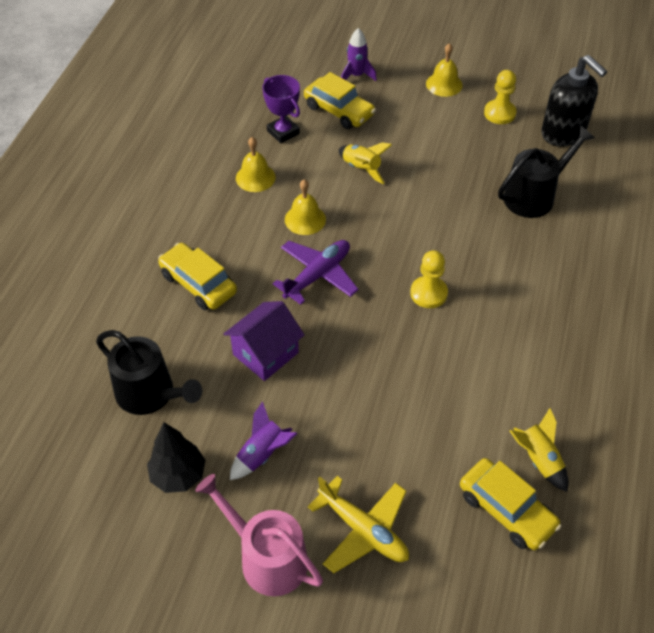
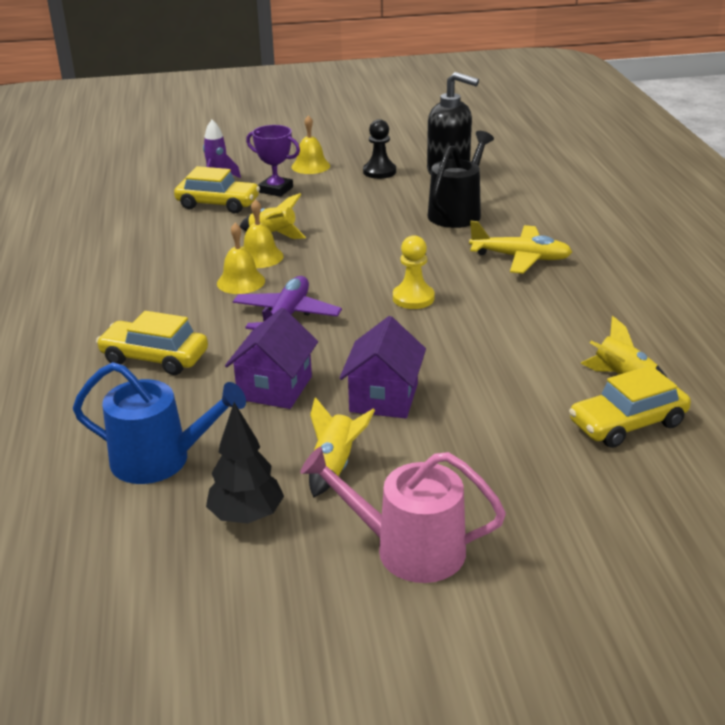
camera: 25 degrees left, 20 degrees down
black watering can [96,330,202,415] -> blue watering can [73,362,246,484]
purple rocket [230,401,297,480] -> yellow rocket [309,397,375,498]
yellow bell [236,137,276,192] -> yellow bell moved to [243,199,283,268]
purple trophy [262,75,300,143] -> purple trophy moved to [246,125,300,197]
yellow plane [308,476,409,573] -> yellow plane moved to [469,221,572,274]
yellow car [460,458,561,550] -> yellow car turned 135 degrees clockwise [569,365,691,448]
yellow pawn [484,70,517,124] -> black pawn [363,119,396,179]
none -> purple house [339,316,426,419]

